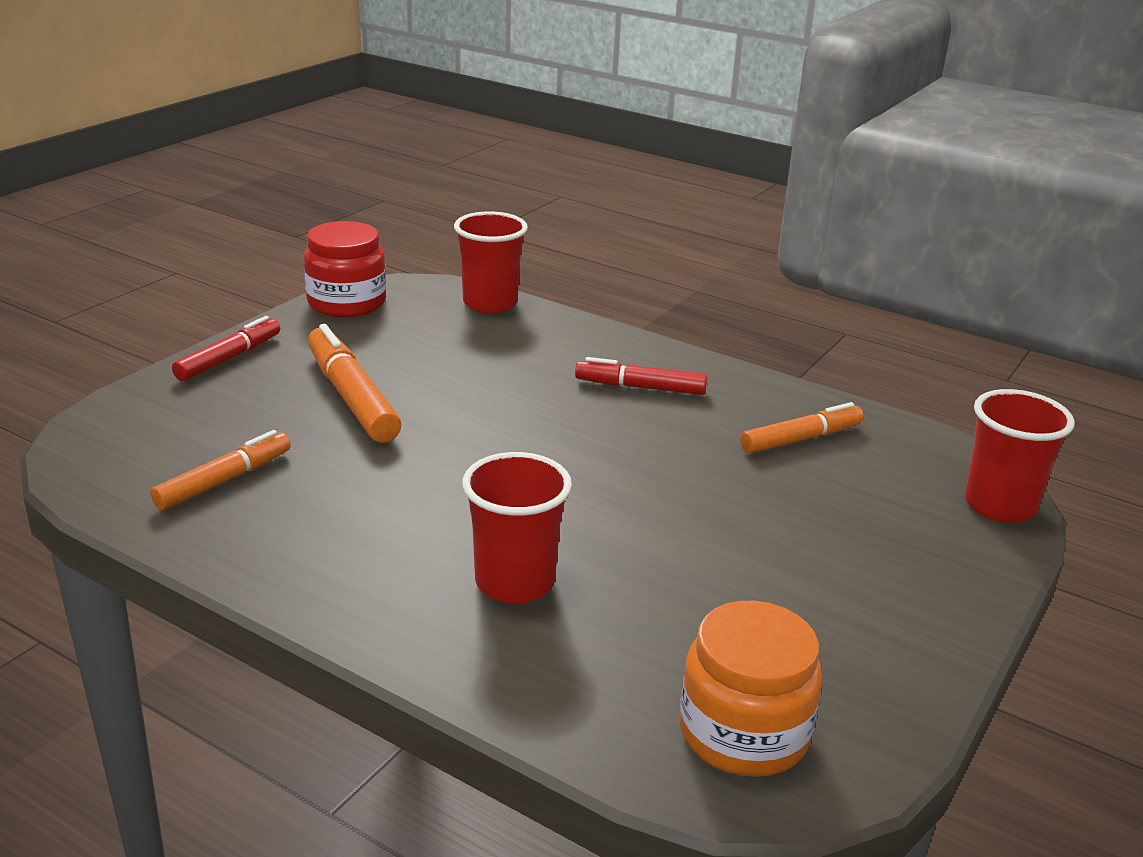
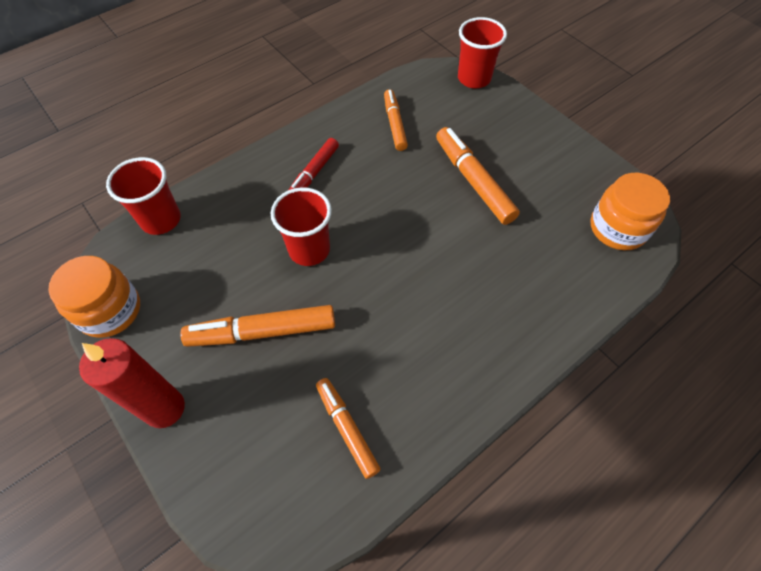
camera: 70 degrees left, 30 degrees up
red marker [172,316,280,381] -> red candle [79,338,185,428]
red jar [304,221,386,317] -> orange jar [48,256,140,338]
red cup [462,452,572,604] -> red cup moved to [271,187,332,266]
none -> orange marker [436,127,520,225]

